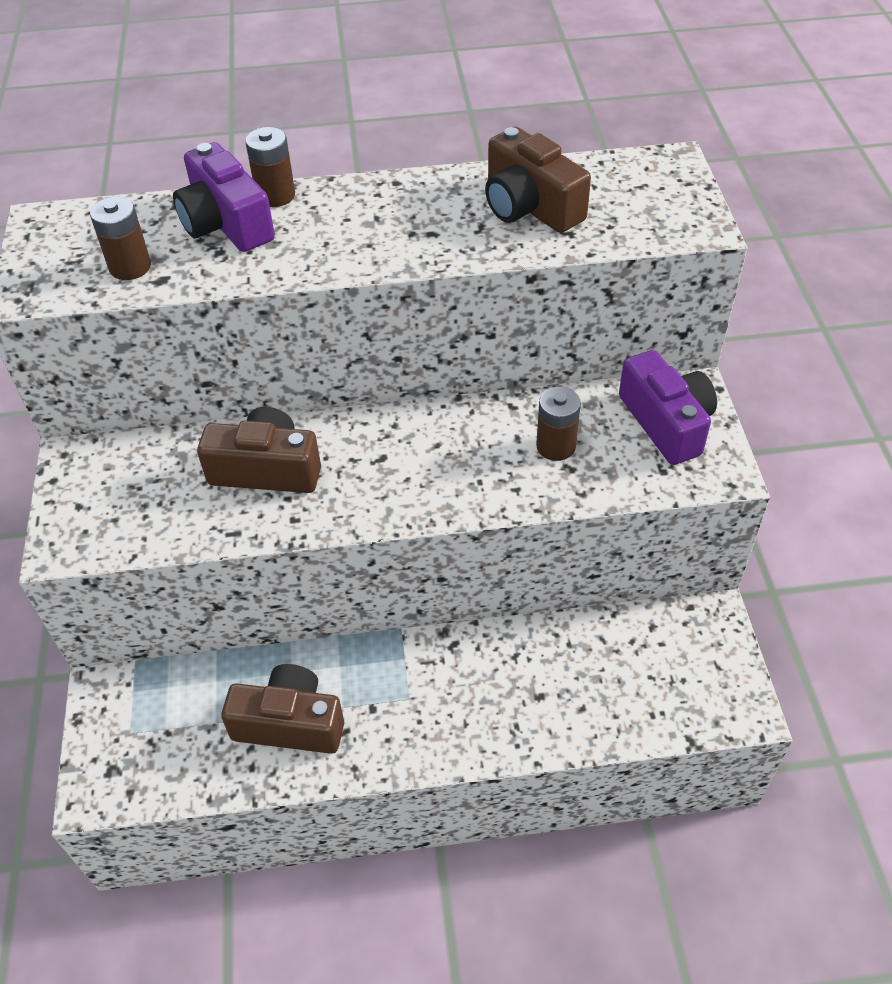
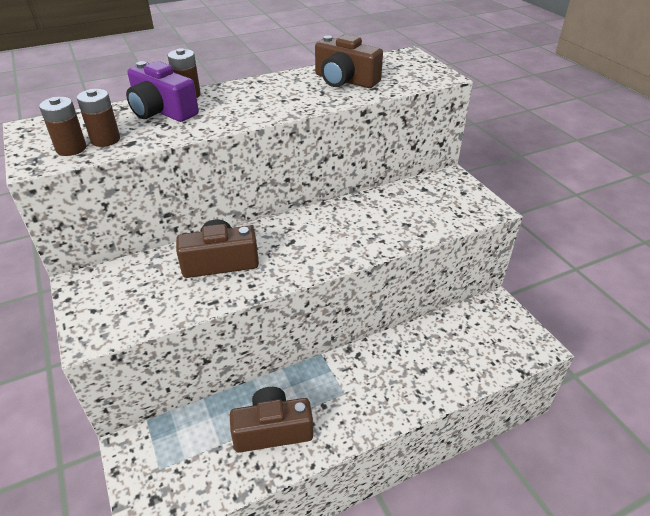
camera: 20 degrees left, 10 degrees down
brown battery [536,387,581,461] -> brown battery moved to [39,97,86,156]
purple camera [619,350,717,465] -> none

